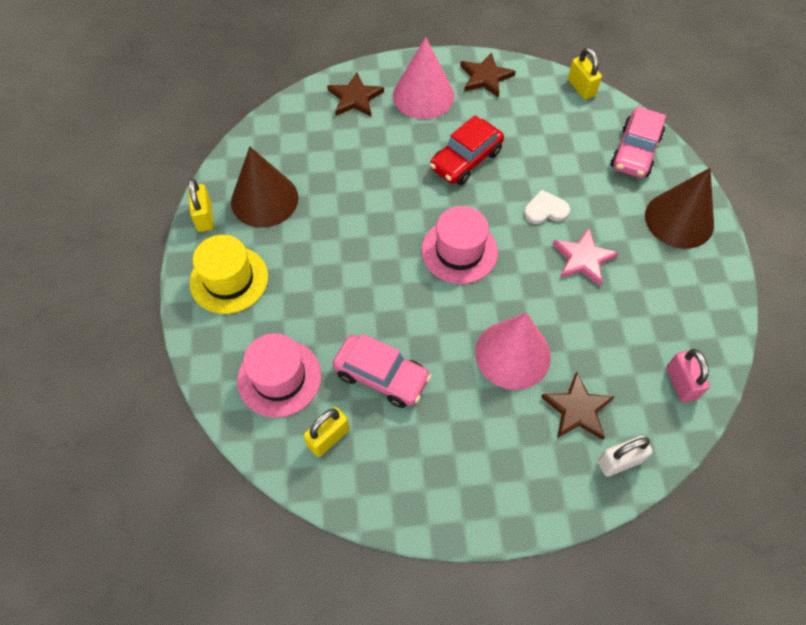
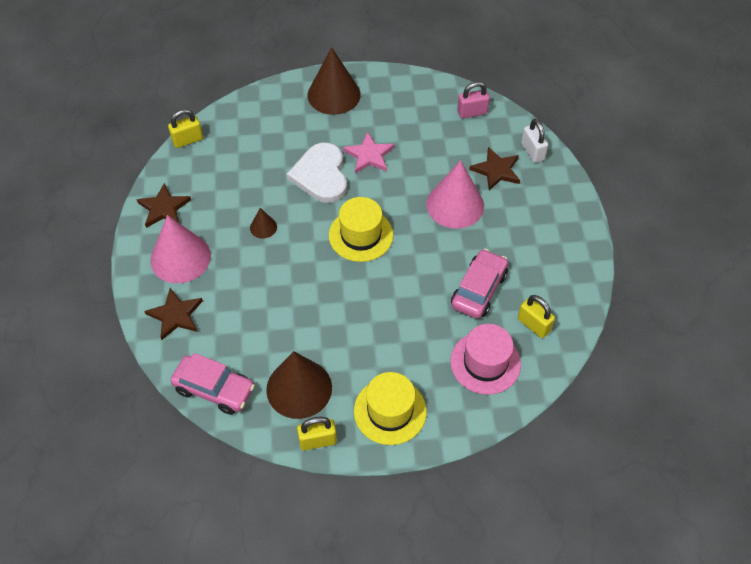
camera: 90 degrees left, 5 degrees down
pink hat [421,206,498,284] -> yellow hat [329,197,393,262]
red car [430,115,504,185] -> brown cone [250,208,277,239]
white heart [524,190,570,224] -> white heart [287,143,347,203], size x1.86
pink car [611,107,666,178] -> pink car moved to [170,353,255,415]

